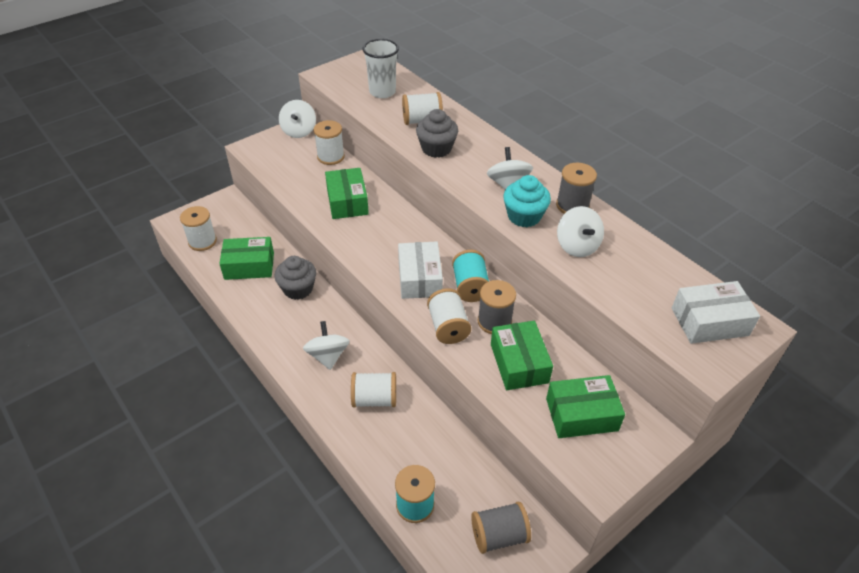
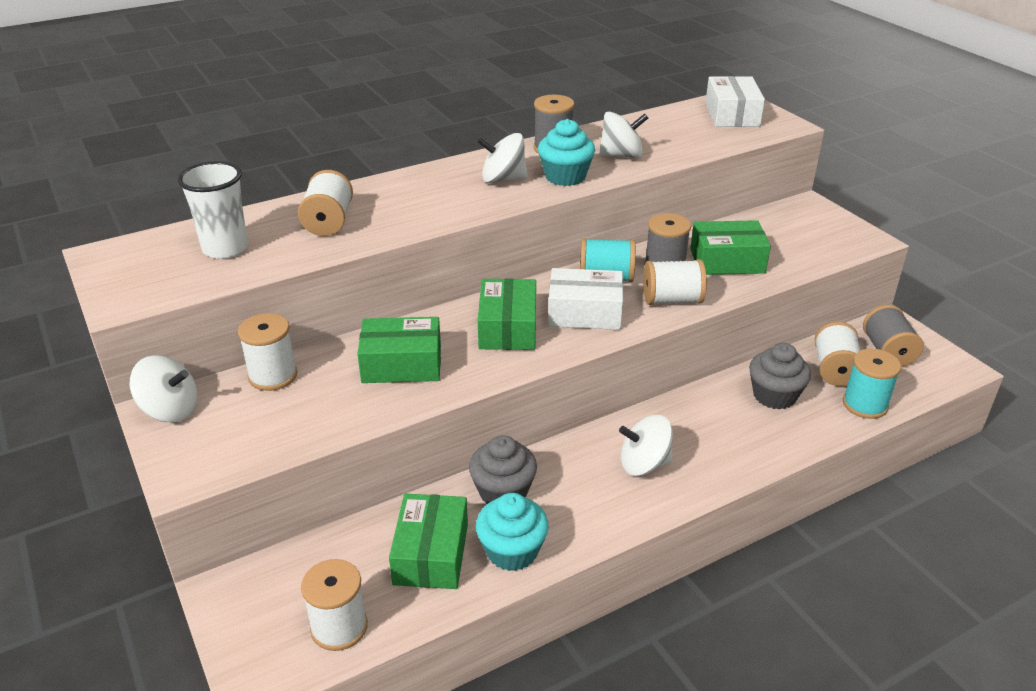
camera: 80 degrees left, 10 degrees down
white spool [351,372,396,408] -> white spool moved to [814,322,860,386]
grey cupcake [416,109,458,158] -> grey cupcake moved to [749,343,811,410]
green box [546,375,625,438] -> green box moved to [478,278,536,350]
none -> turquoise cupcake [476,493,549,571]

